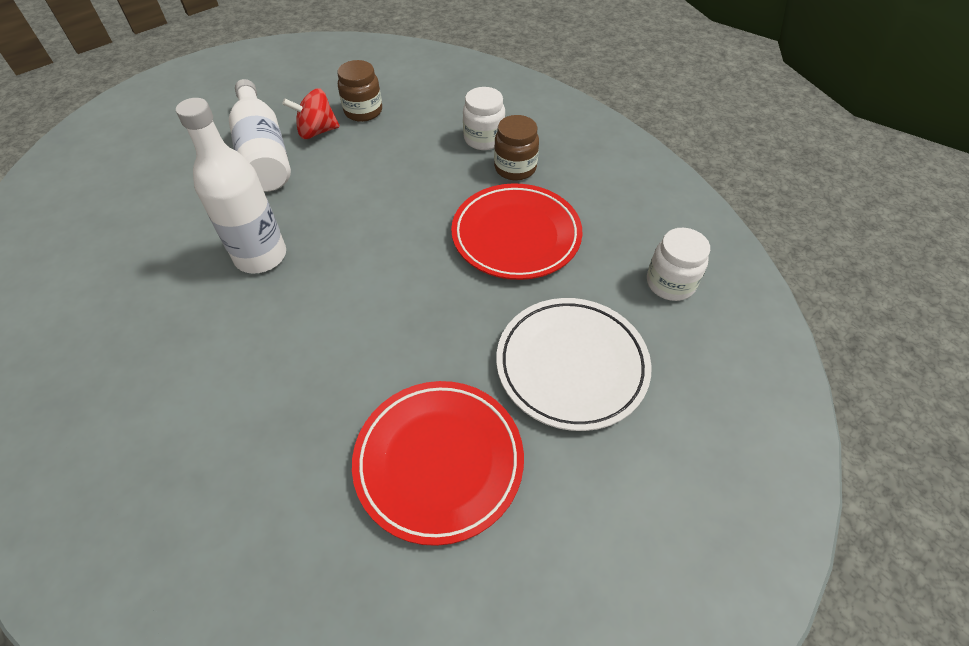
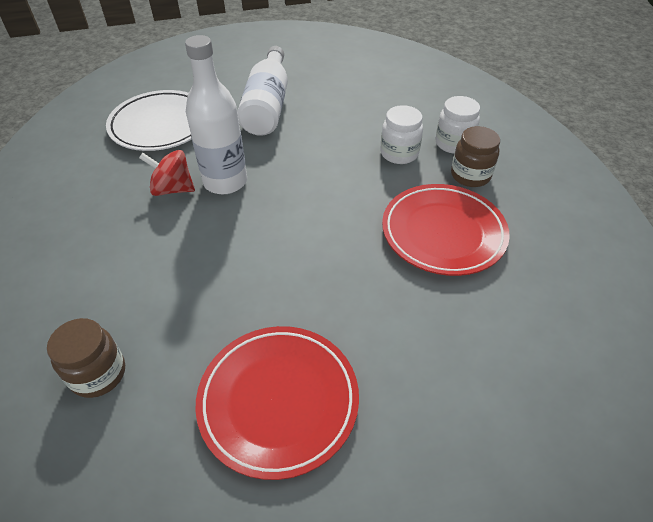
camera: 25 degrees right, 5 degrees down
red spinning top [283,88,340,139] -> red spinning top moved to [139,150,195,196]
brown jar [337,60,382,122] -> brown jar moved to [47,318,125,398]
white plate [496,298,651,431] -> white plate moved to [106,90,192,151]
white jar [647,228,710,301] -> white jar moved to [380,105,423,164]

